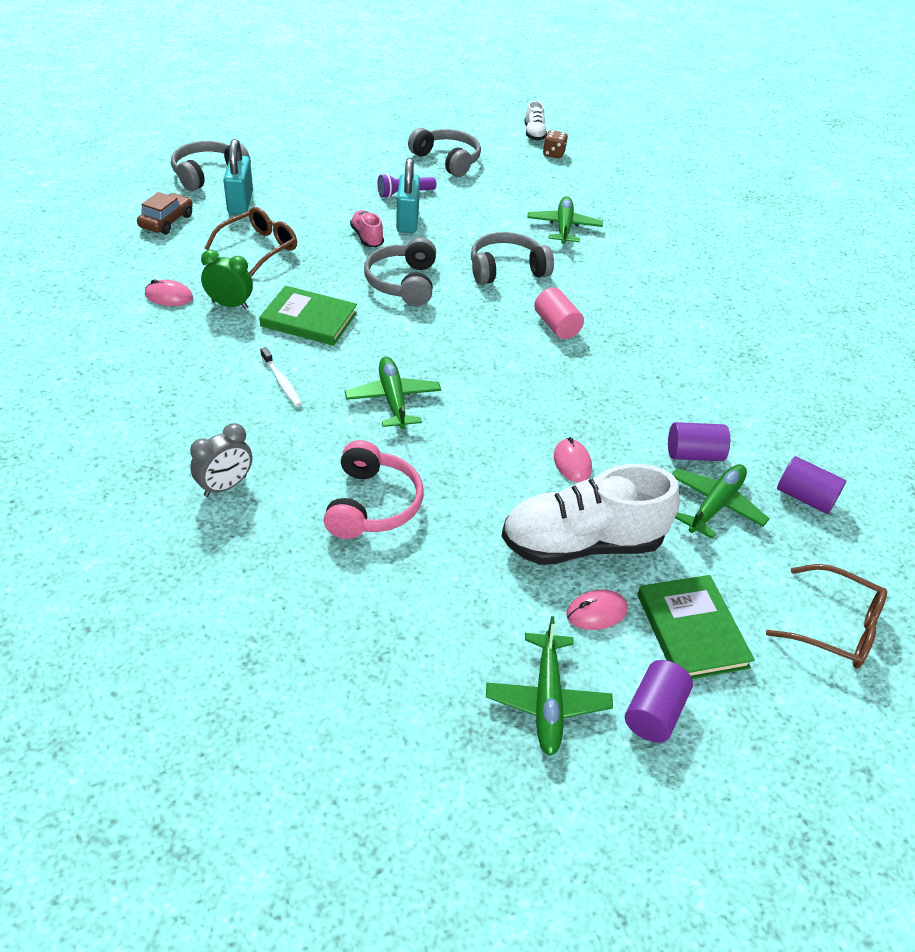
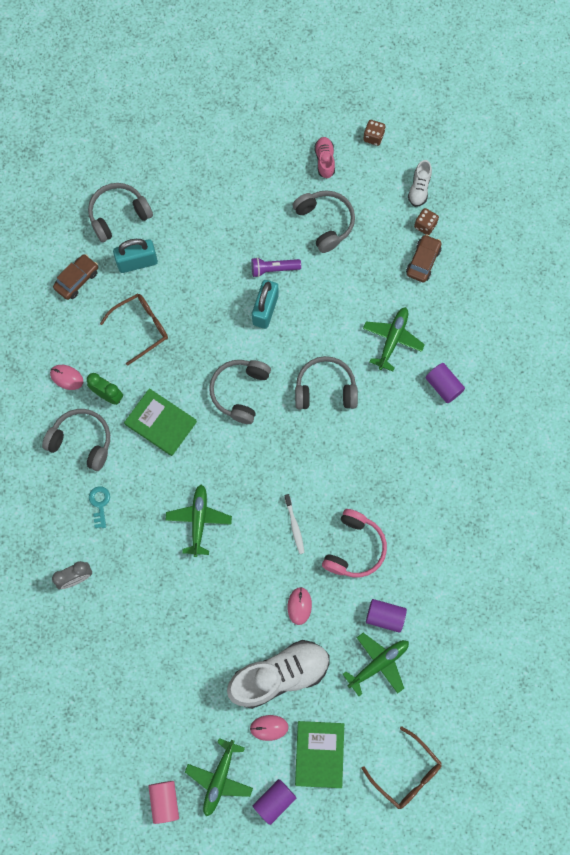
camera: 20 degrees right, 30 degrees up
turquoise padlock [223,139,253,214] -> turquoise padlock turned 60 degrees clockwise [113,239,158,273]
white toothbrush [260,347,302,407] -> white toothbrush moved to [284,494,305,554]
pink headphones [323,440,423,539] -> pink headphones moved to [322,509,387,577]
pink shoe [350,210,384,247] -> pink shoe moved to [314,137,335,179]
white shoe [502,464,680,565] -> white shoe turned 150 degrees clockwise [227,640,329,709]
pink cylinder [534,287,584,339] -> pink cylinder moved to [148,781,179,824]
purple cylinder [777,456,846,514] -> purple cylinder moved to [425,363,465,403]
none -> grey headphones [42,409,110,471]
none -> turquoise key [89,486,110,528]
none -> brown dice [363,120,385,146]
none -> brown car [406,234,442,282]

